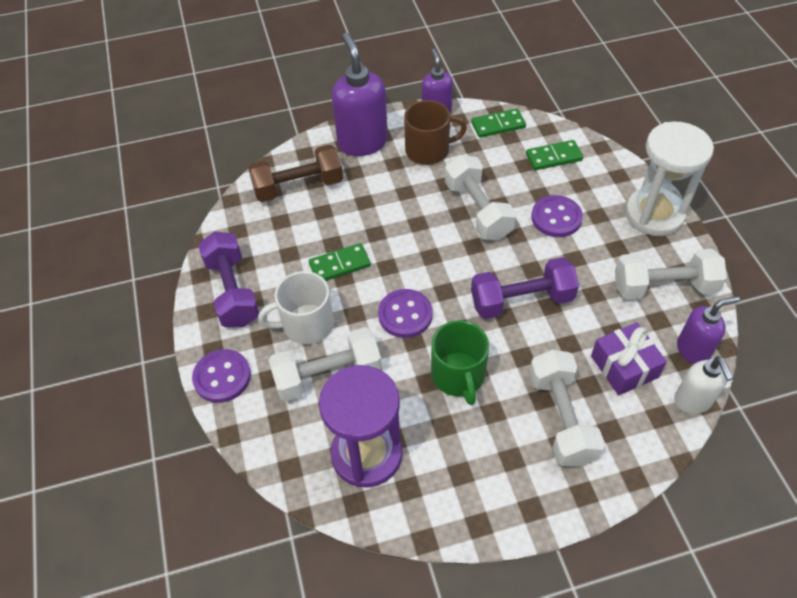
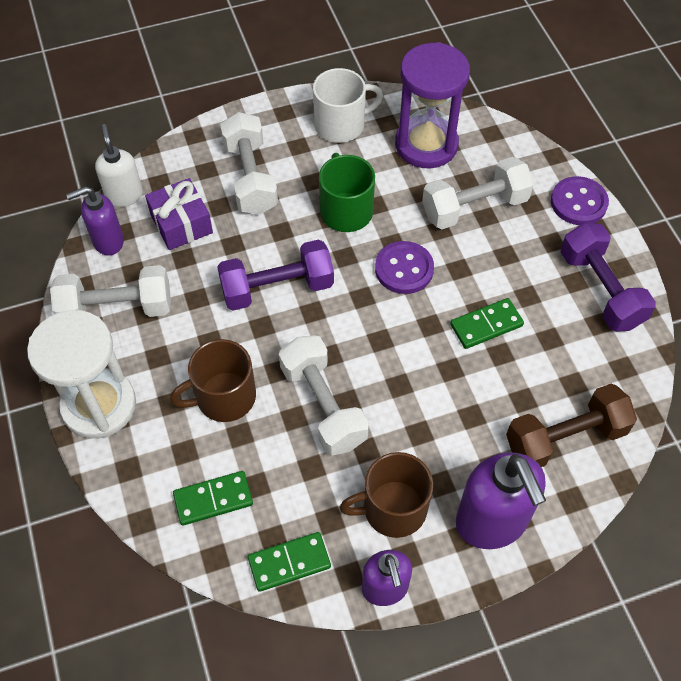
camera: 175 degrees right, 5 degrees up
white mug [258,271,334,344] -> white mug moved to [313,68,383,143]
purple button [531,195,583,237] -> brown mug [170,339,256,422]

